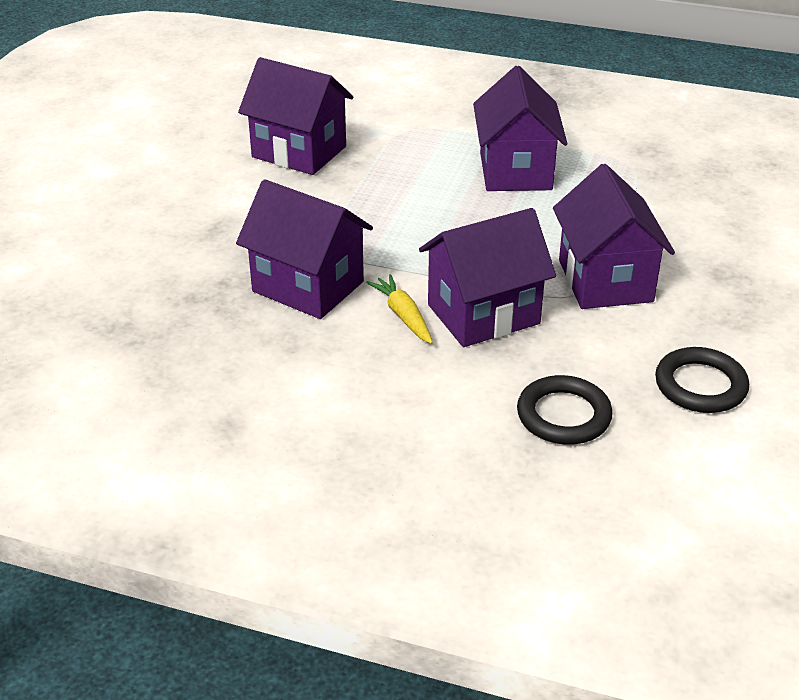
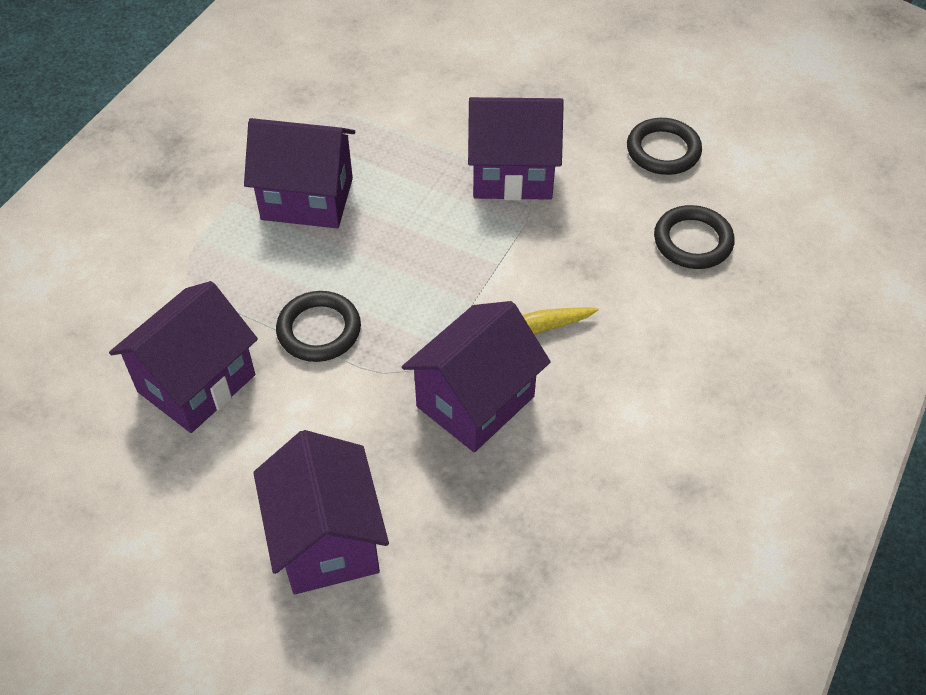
camera: 80 degrees left, 15 degrees up
purple house [419,208,556,347] -> purple house moved to [253,430,389,594]
none -> black ring [276,291,361,362]

